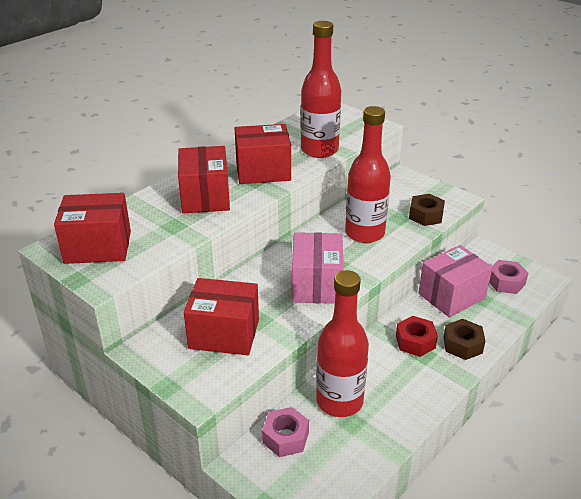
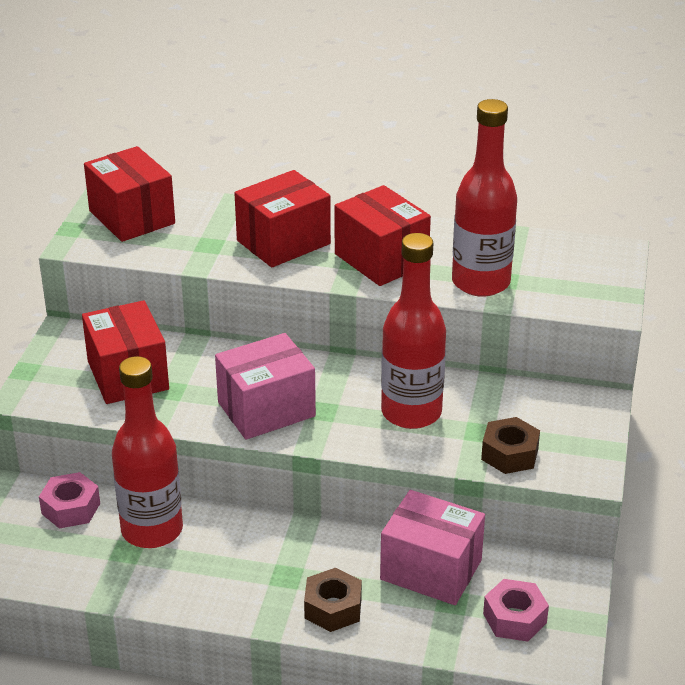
camera: 60 degrees right, 0 degrees up
red nut [396,316,438,357] -> none

